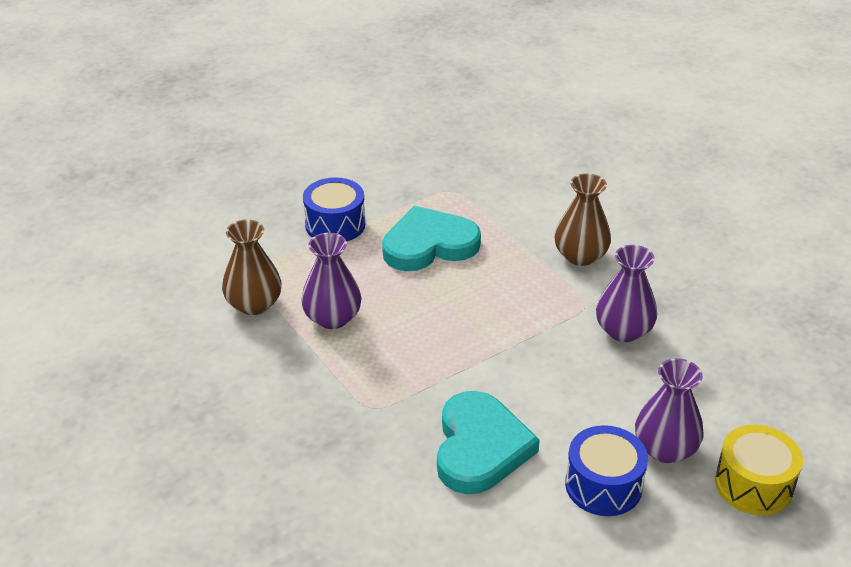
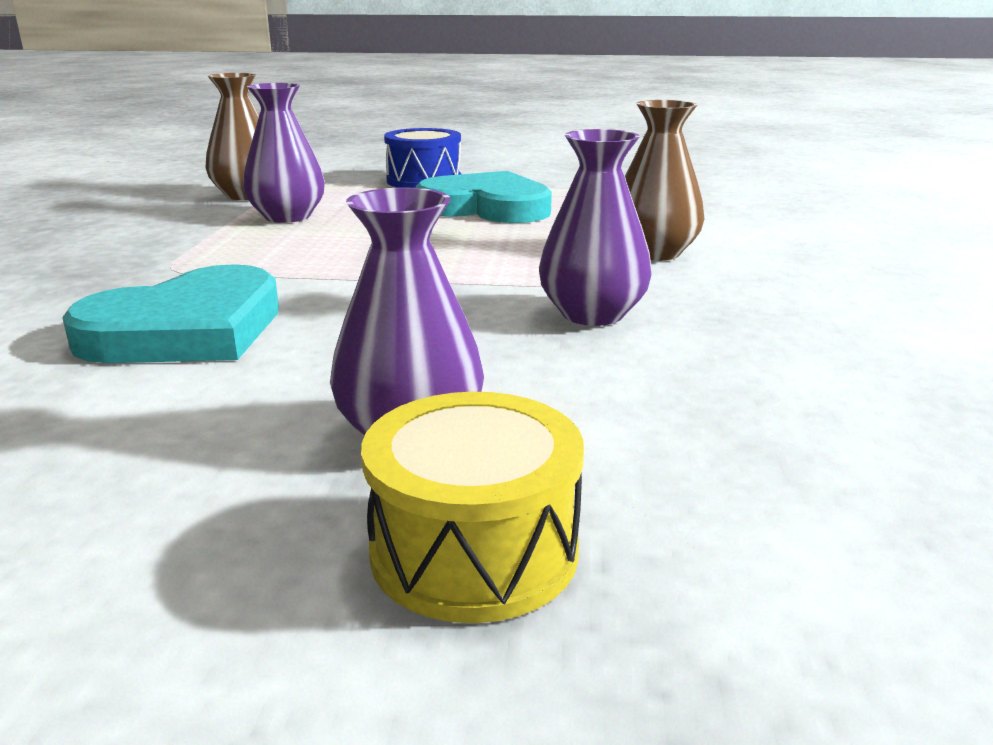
camera: 40 degrees right, 15 degrees down
blue drum [565,425,648,516] -> none

